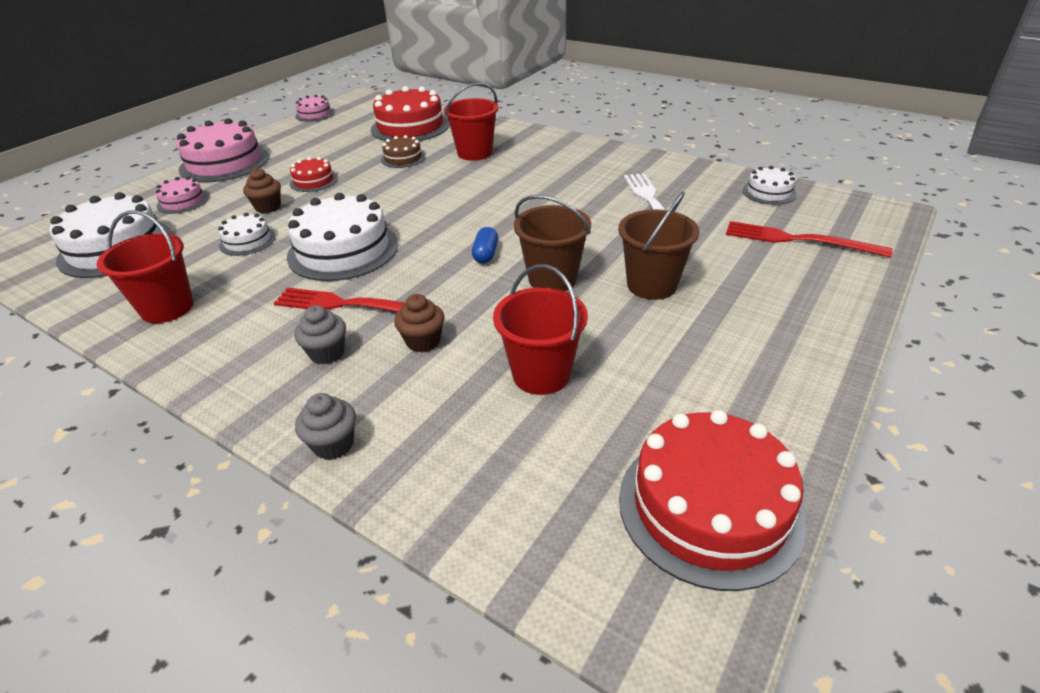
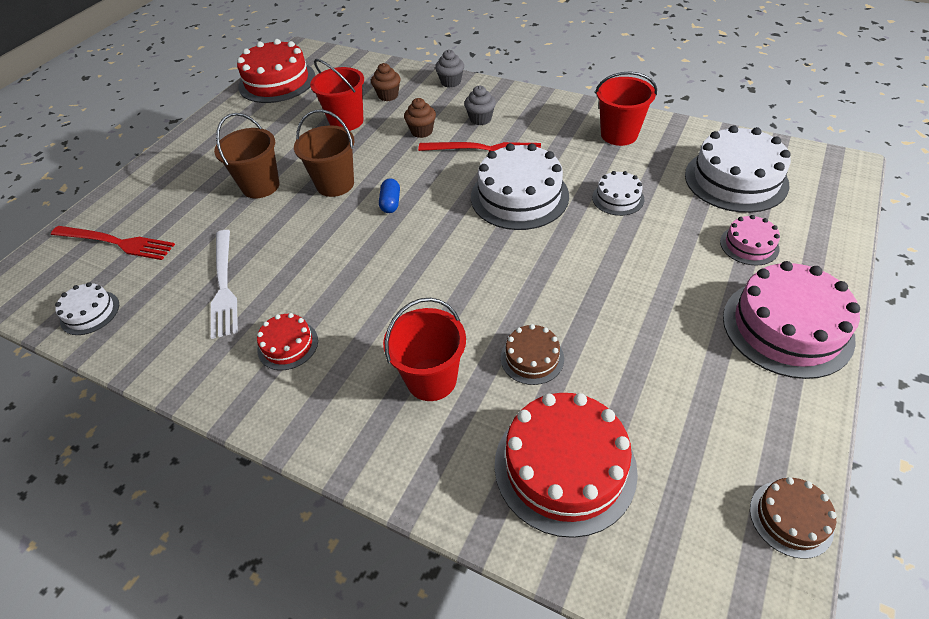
camera: 175 degrees right, 10 degrees up
brown cupcake [243,168,281,213] -> brown cupcake moved to [371,63,401,101]
red cake [290,157,337,192] -> red cake moved to [257,313,318,370]
pink cake [295,95,334,122] -> brown cake [750,477,836,559]

